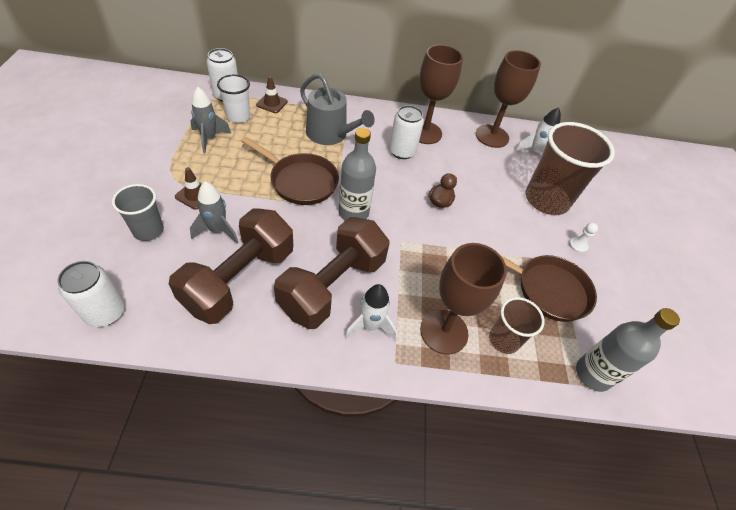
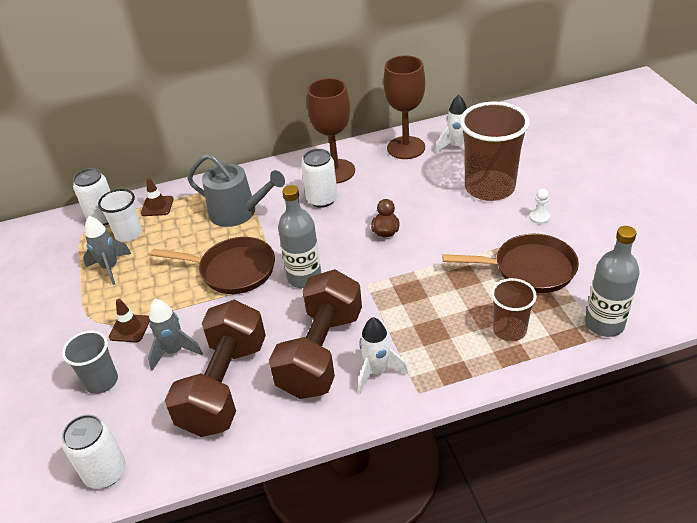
camera: 10 degrees left, 10 degrees down
brown goblet [420,243,507,355] -> none

